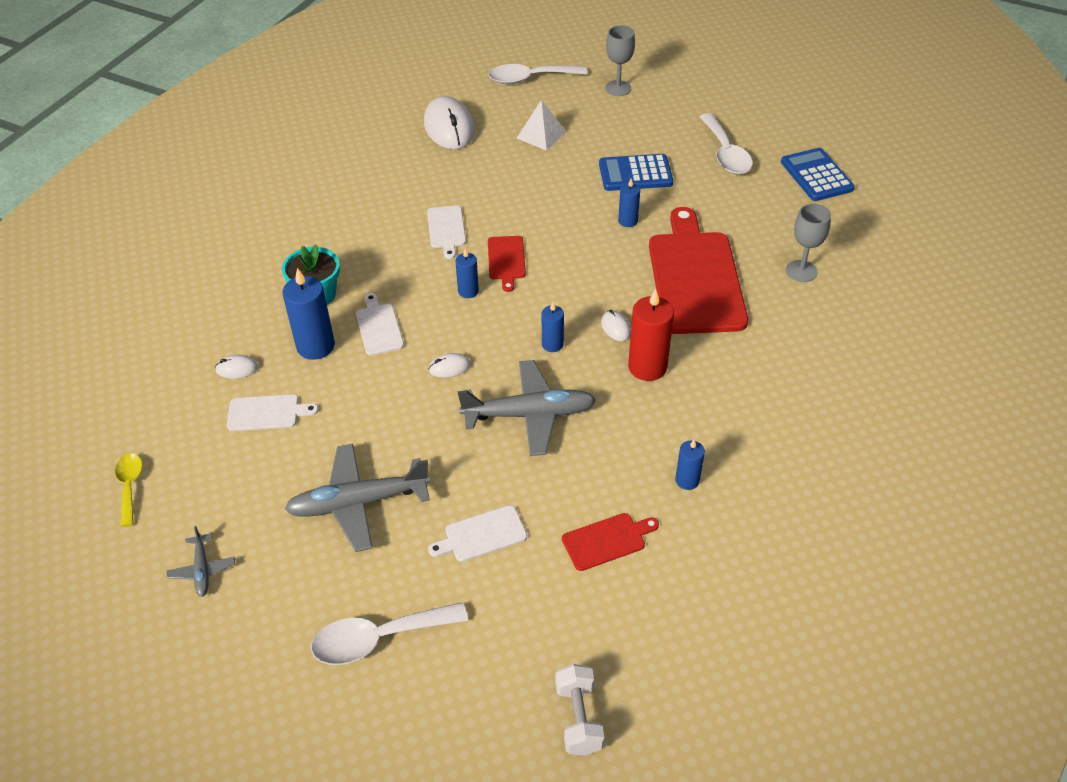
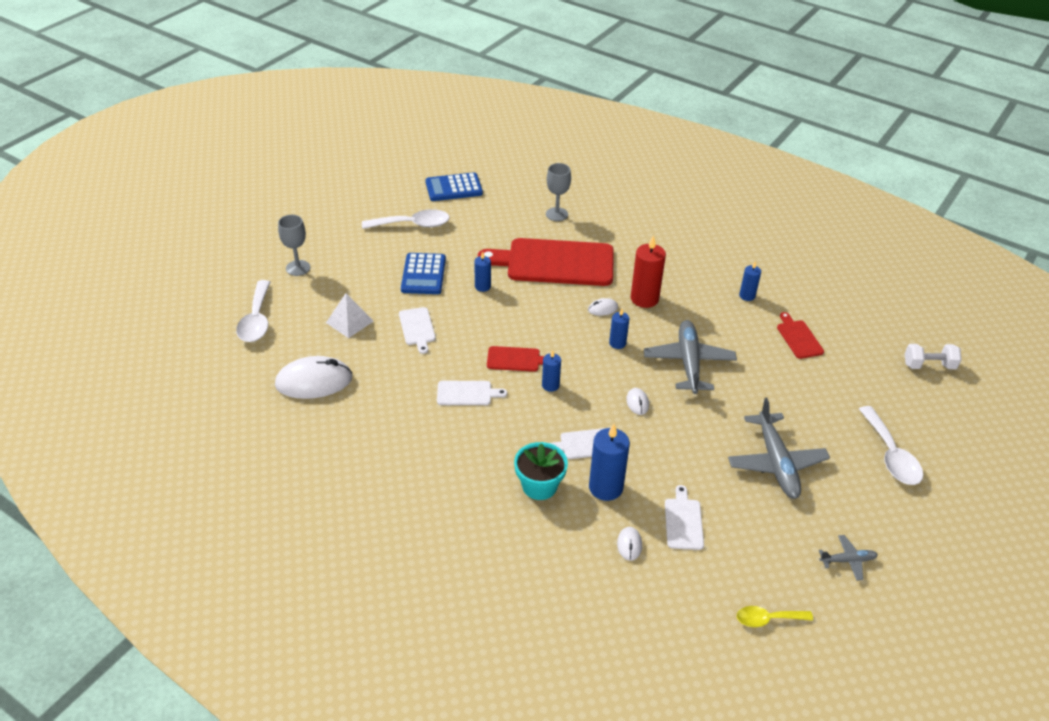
camera: 85 degrees left, 5 degrees down
white cutting board [428,505,527,562] -> white cutting board moved to [399,307,436,354]

